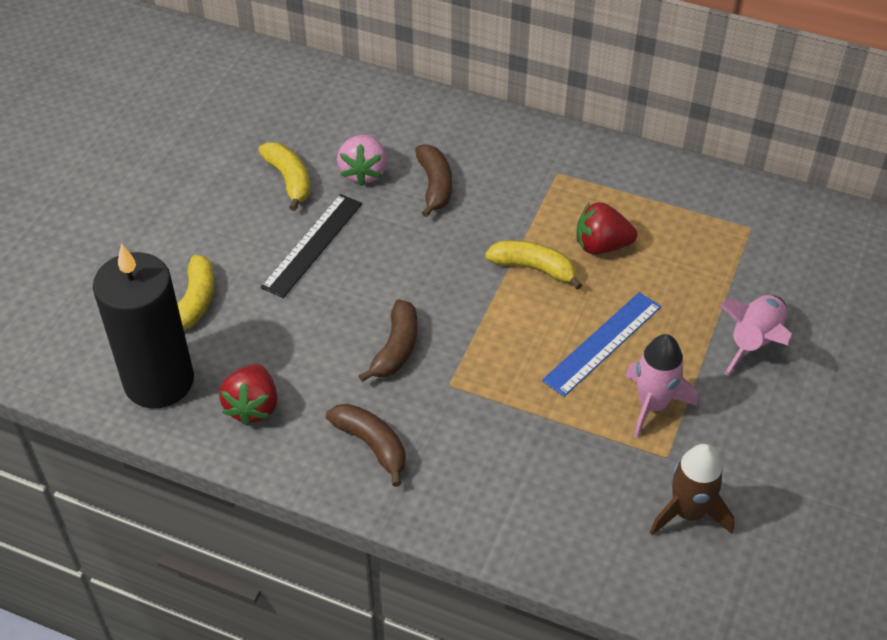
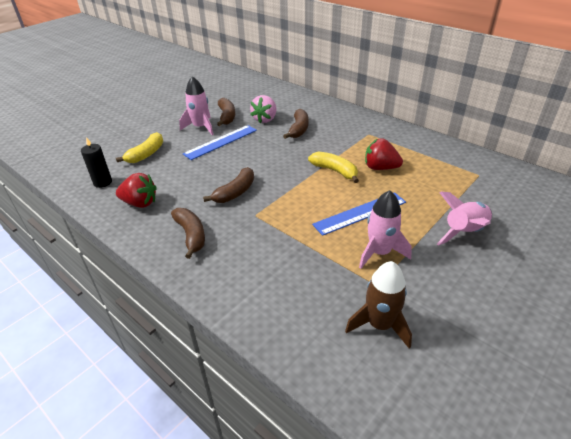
camera: 20 degrees right, 10 degrees down
black candle [93,244,194,408] -> black candle [81,137,112,188], size x0.45
red strawberry [219,364,278,426] -> red strawberry turned 105 degrees counterclockwise [116,173,157,208]
yellow banana [258,142,310,211] -> brown banana [217,98,235,126]
black ruler [261,194,362,298] -> blue ruler [183,125,257,160]
none -> pink rocket [179,76,214,135]

